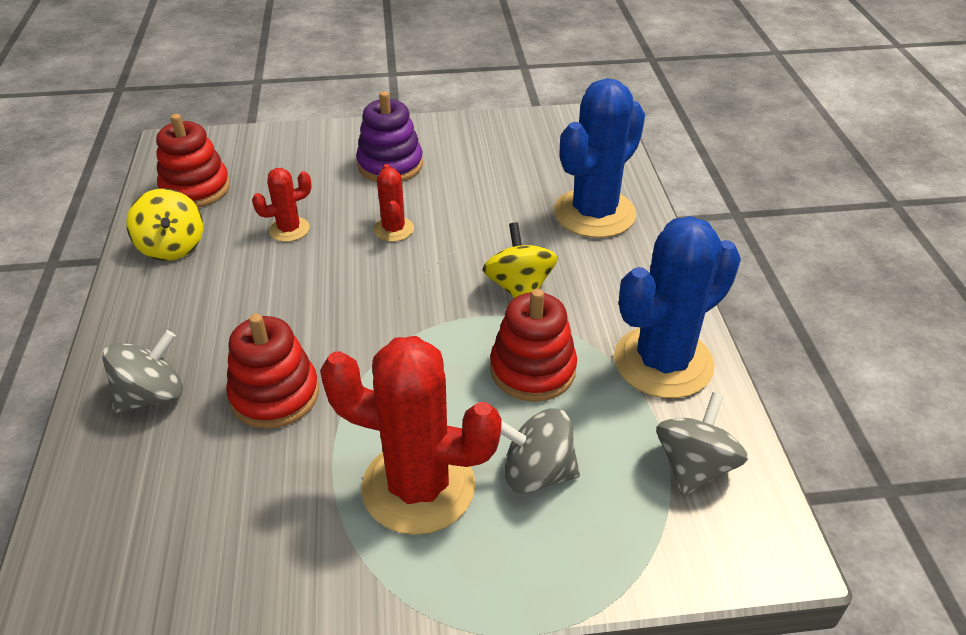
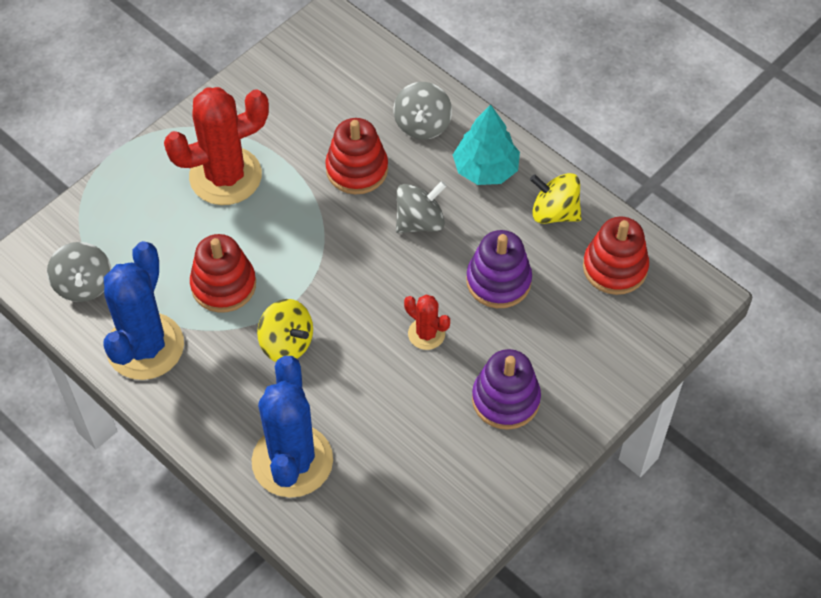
camera: 140 degrees right, 15 degrees up
red cactus [252,168,311,242] -> purple stacking toy [466,230,532,308]
grey spinning top [501,408,580,494] -> grey spinning top moved to [396,181,447,233]
none -> turquoise tree [453,104,520,185]

